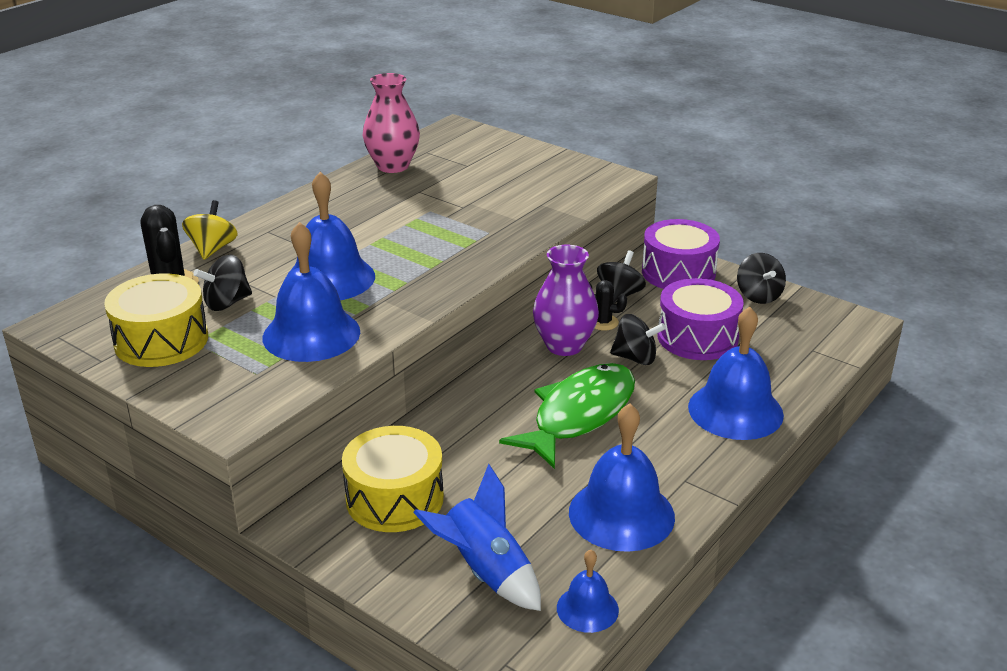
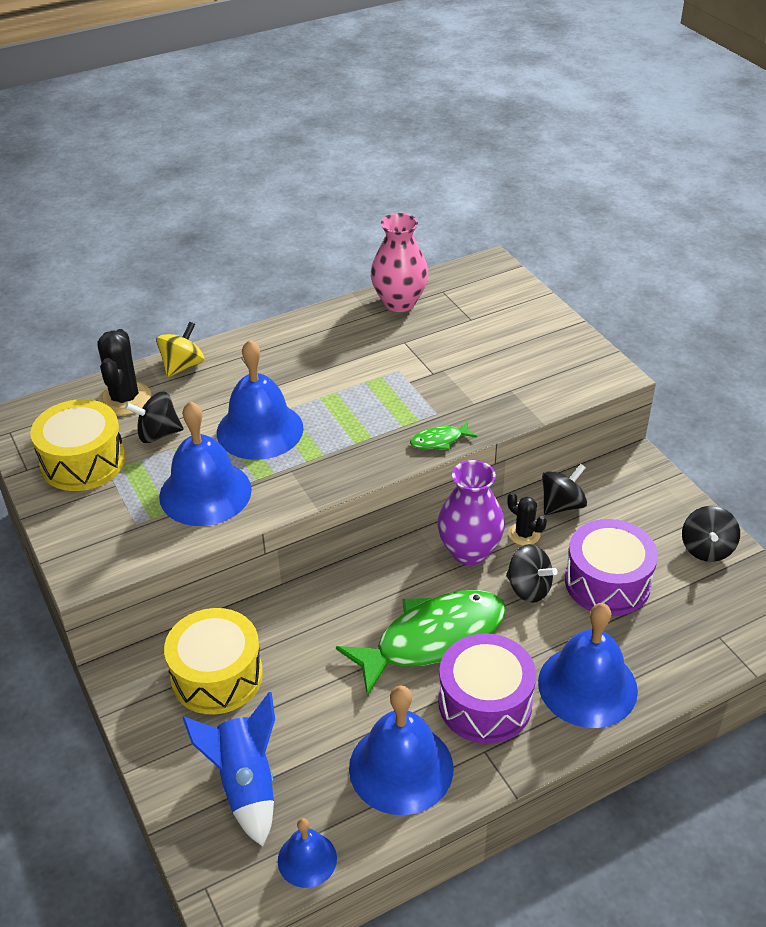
camera: 25 degrees right, 10 degrees up
purple drum [642,219,720,289] -> purple drum moved to [438,633,536,744]
none -> green fish [410,421,477,450]

